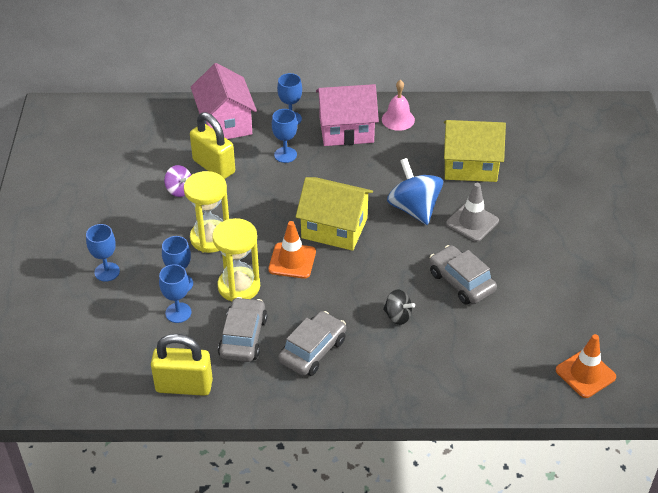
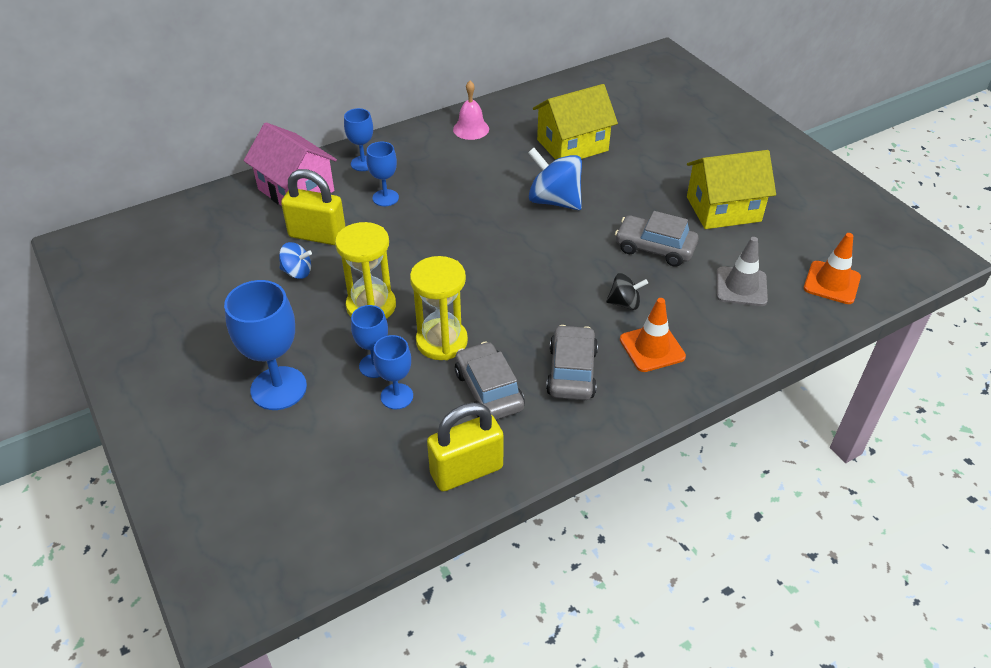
camera: 30 degrees left, 0 degrees up
blue goblet [86,224,120,282] -> blue goblet [224,280,307,410], size x1.71
purple spinning top [164,165,191,197] -> blue spinning top [279,242,312,279]
orange traffic cone [268,221,316,279] -> orange traffic cone moved to [620,298,686,372]
yellow house [296,177,373,251] -> yellow house moved to [687,150,776,229]
pink house [316,84,379,146] -> none
grey traffic cone [446,183,499,242] -> grey traffic cone moved to [716,237,768,306]

